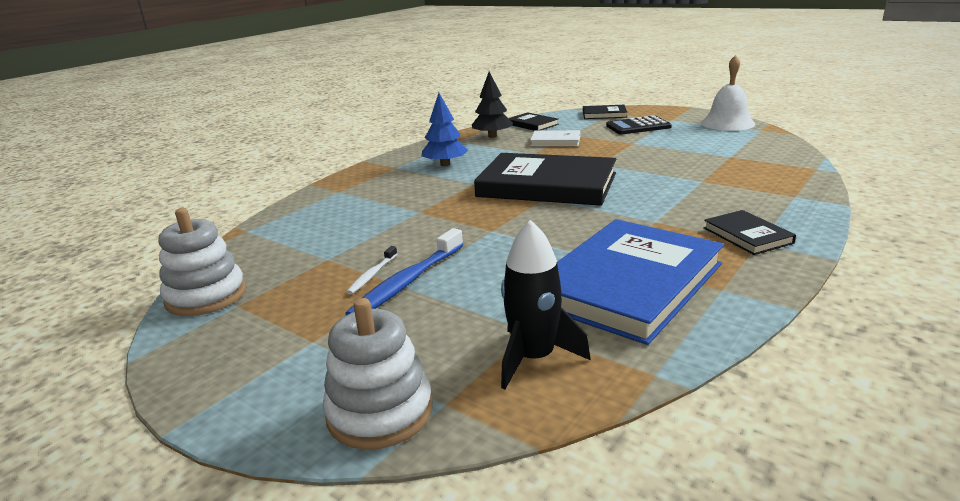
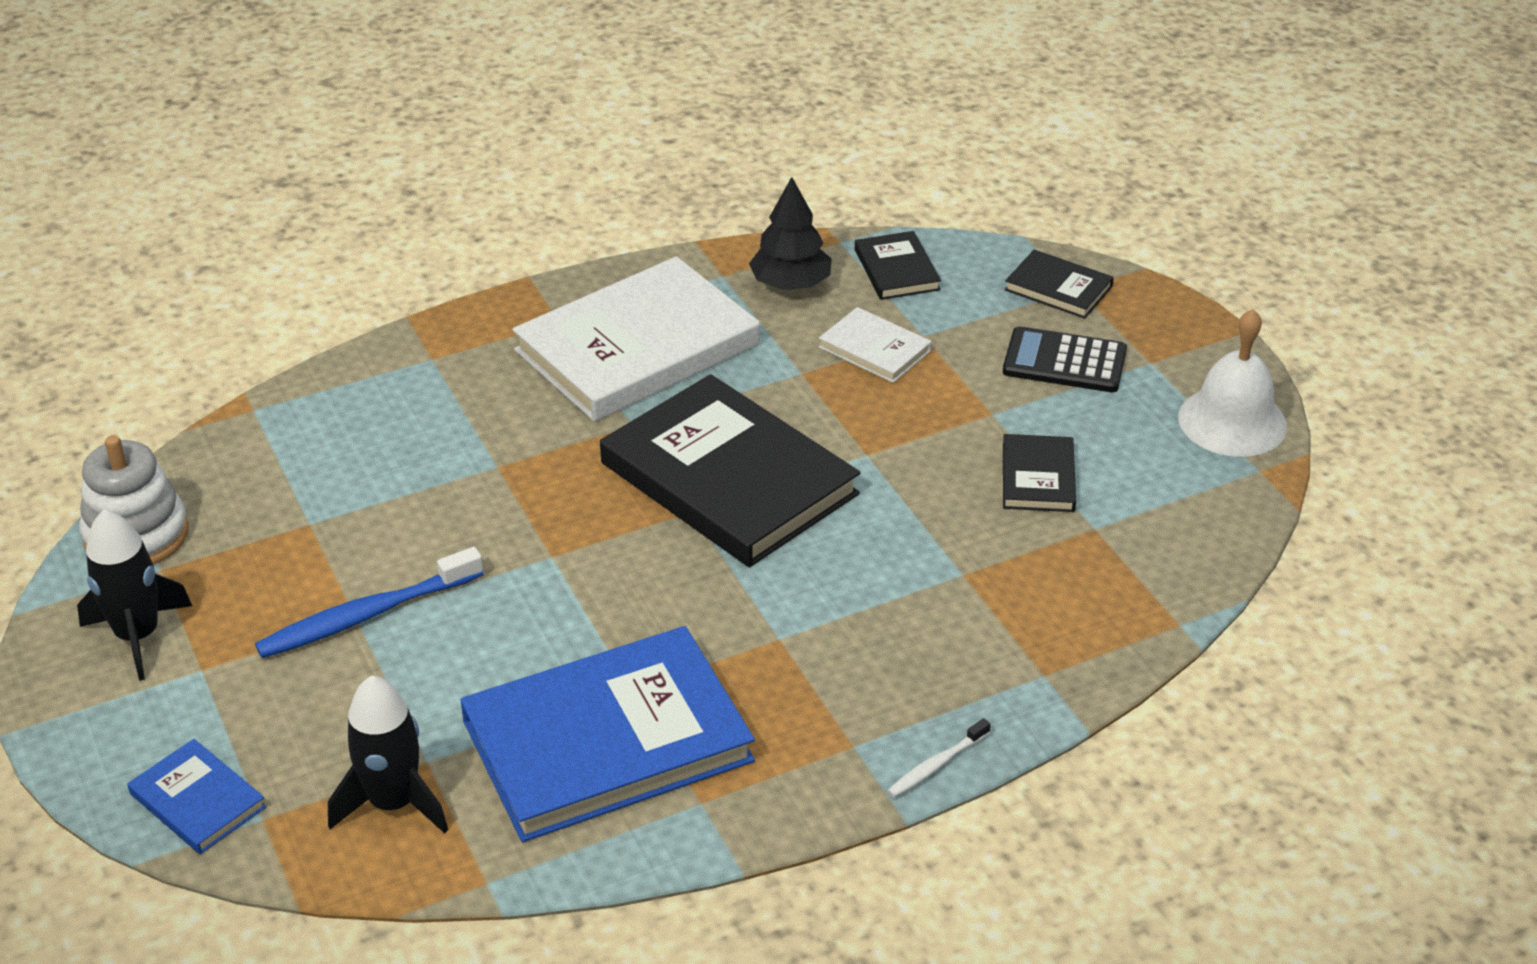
camera: 25 degrees right, 15 degrees up
white stacking toy [323,298,433,450] -> blue book [128,739,266,854]
white toothbrush [346,246,397,294] -> white toothbrush moved to [887,718,990,798]
blue tree [421,93,468,166] -> white book [512,256,760,422]
black book [703,210,796,255] -> black book moved to [1003,434,1076,512]
none -> black rocket [77,509,192,681]

